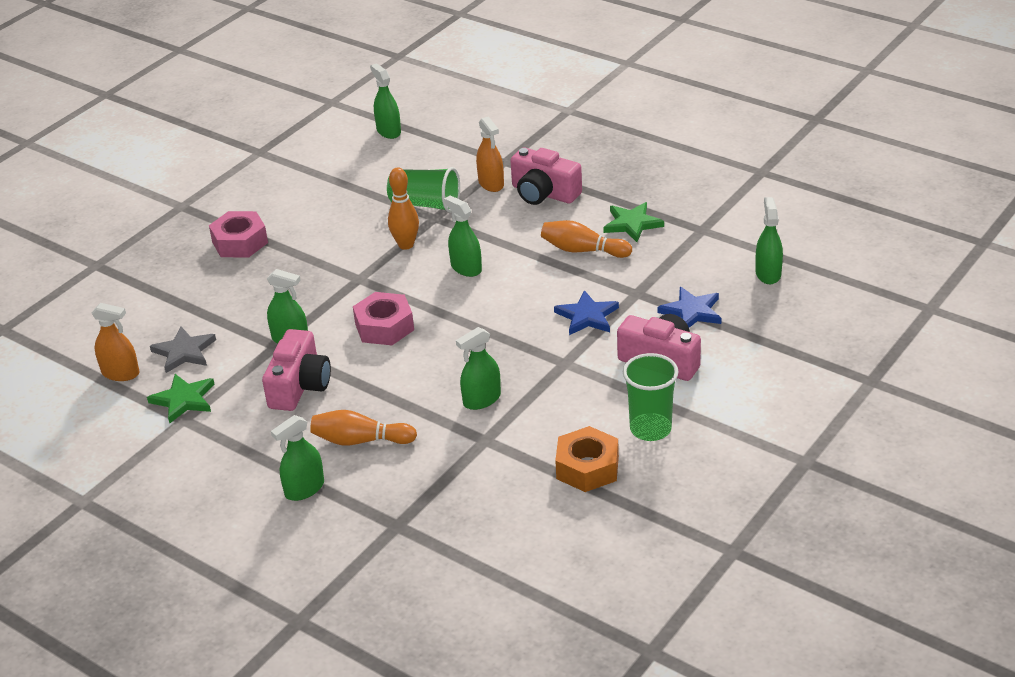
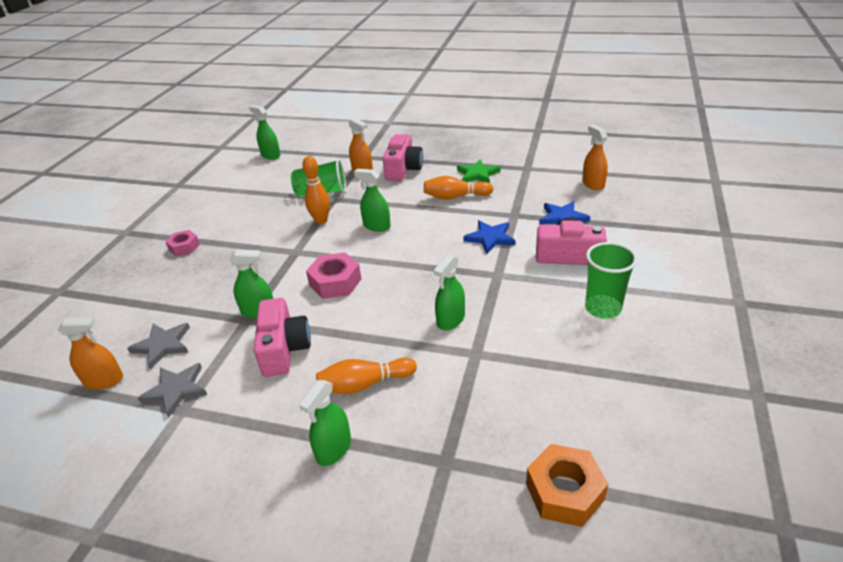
camera: 20 degrees left, 0 degrees up
green star [147,374,214,424] -> grey star [138,363,207,418]
pink nut [209,211,268,258] -> pink nut [165,230,200,256], size x0.64
pink camera [510,147,582,205] -> pink camera turned 90 degrees counterclockwise [383,134,423,181]
orange nut [555,426,619,492] -> orange nut moved to [526,444,608,527]
green spray bottle [755,197,783,284] -> orange spray bottle [582,125,608,190]

